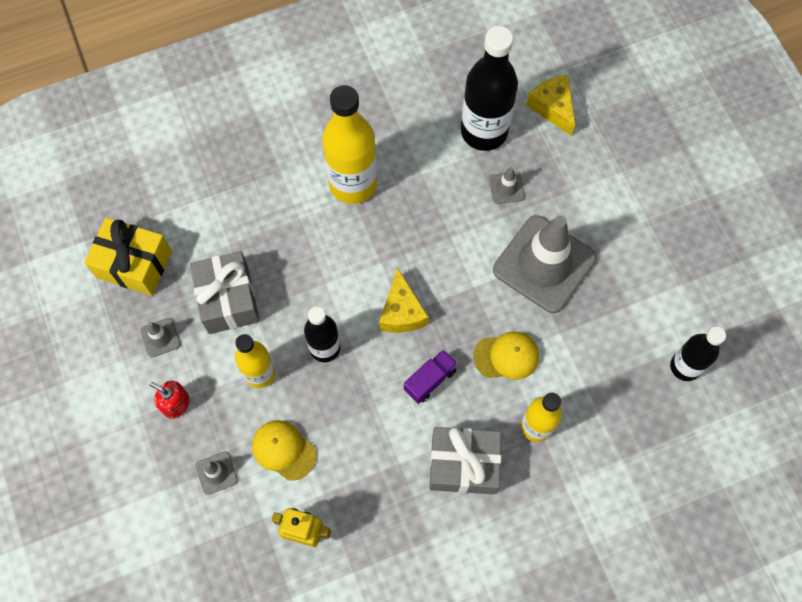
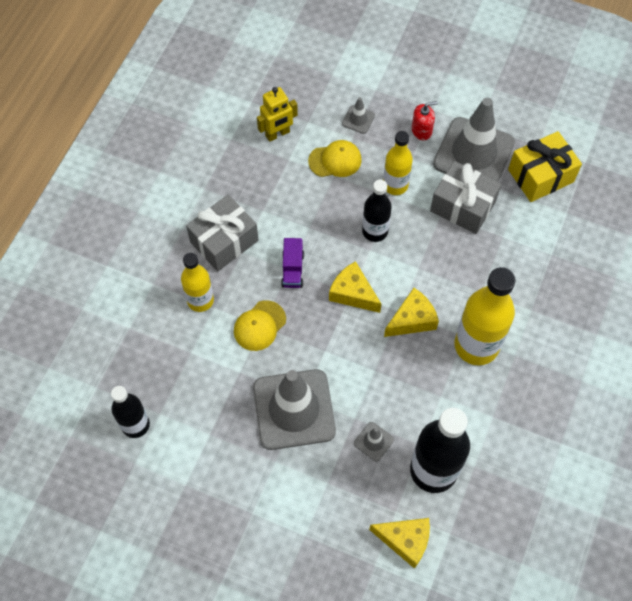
camera: 135 degrees right, 5 degrees down
grey traffic cone [140,318,181,357] -> grey traffic cone [433,98,515,182], size x2.44
none -> yellow cheese [384,288,439,337]

